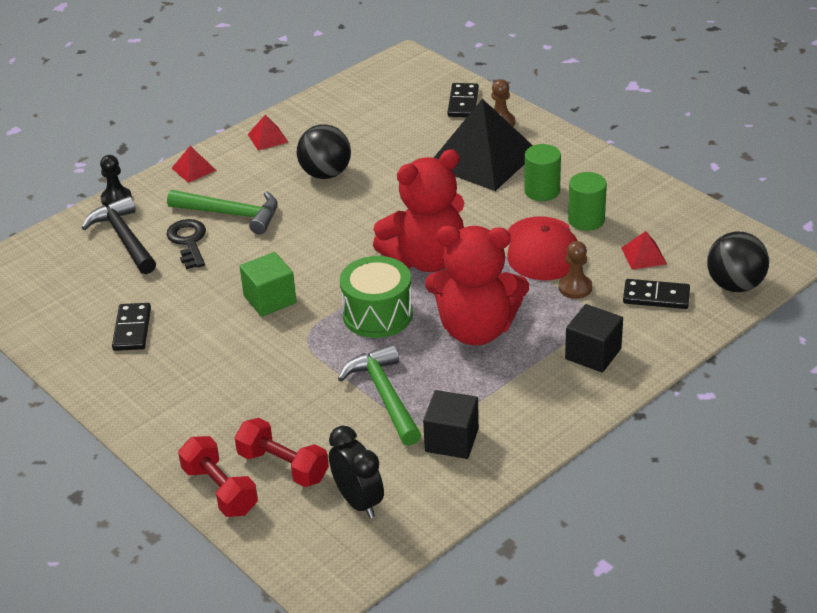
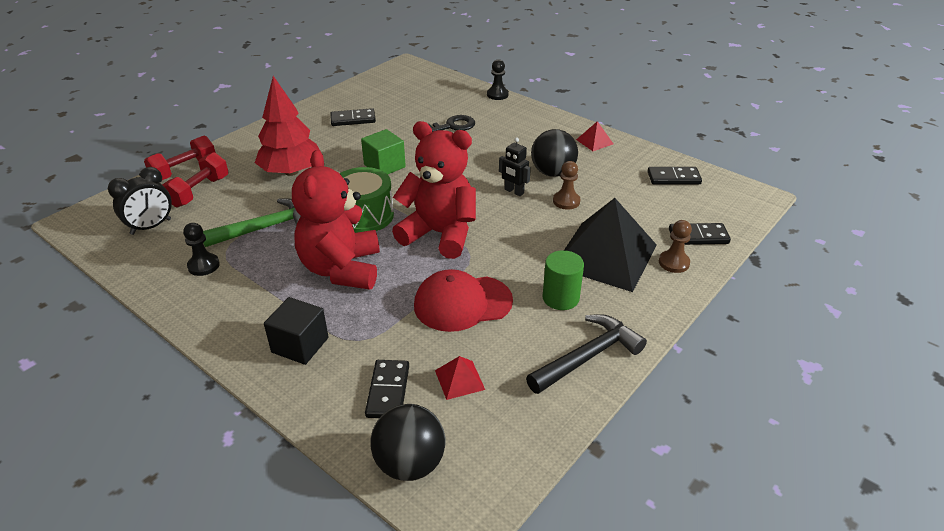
camera: 80 degrees right, 0 degrees up
black hammer [82,196,156,274] -> black hammer moved to [526,314,647,394]
green hammer [167,190,278,234] -> none
red pyramid [172,146,217,183] -> none
red teddy bear [373,149,464,272] -> red teddy bear turned 150 degrees clockwise [392,121,476,259]
black cube [423,390,479,459] -> black pawn [183,223,220,276]
brown pawn [559,241,592,299] -> brown pawn moved to [553,161,580,210]
green cylinder [568,172,607,231] -> none
none -> red tree [255,76,321,176]
none -> black robot [499,138,531,196]
none -> black domino [648,167,702,184]

